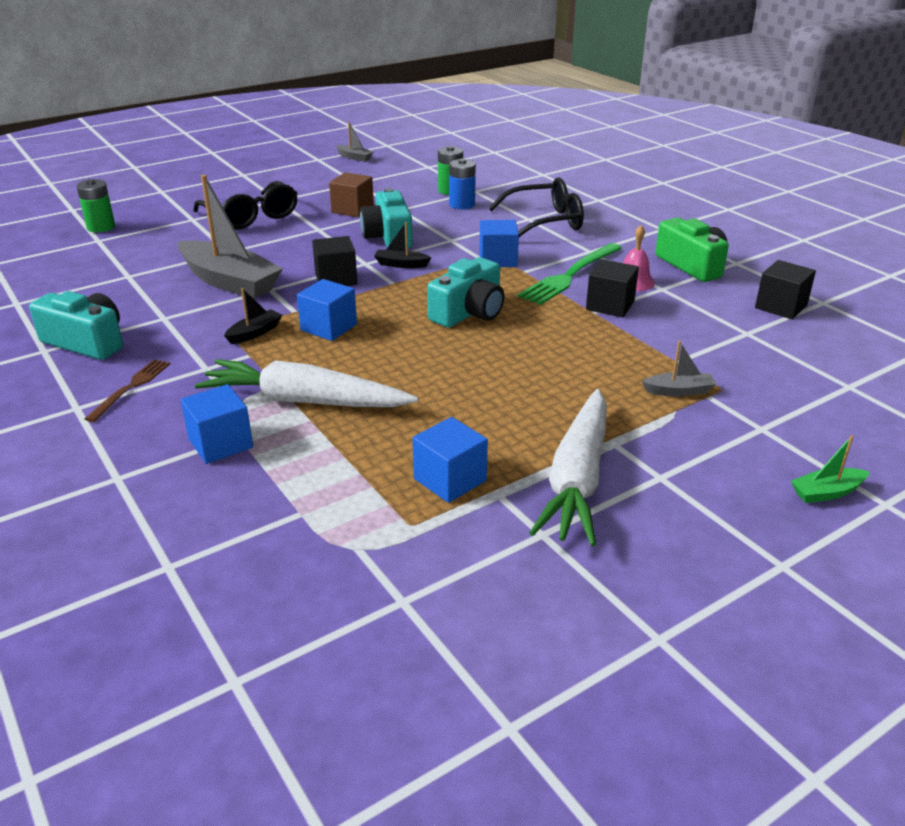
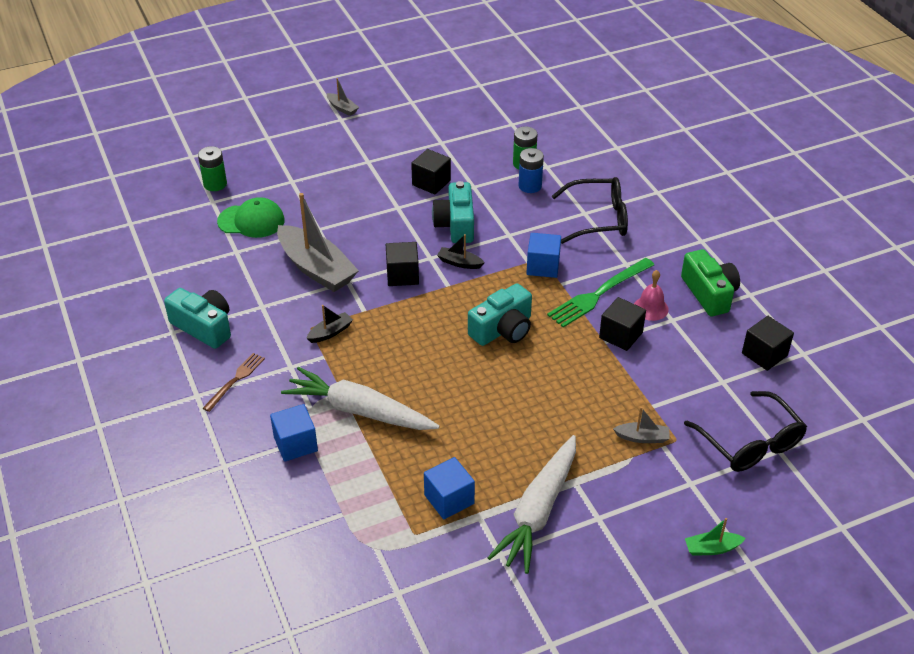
camera: 10 degrees right, 10 degrees up
black glasses [193,181,297,230] -> black glasses moved to [684,391,807,472]
blue cube [297,279,357,341] -> none
brown cube [329,172,374,217] -> black cube [411,149,451,195]
grey boat [336,122,374,162] -> grey boat moved to [327,78,359,116]
none -> green cap [217,197,285,238]

